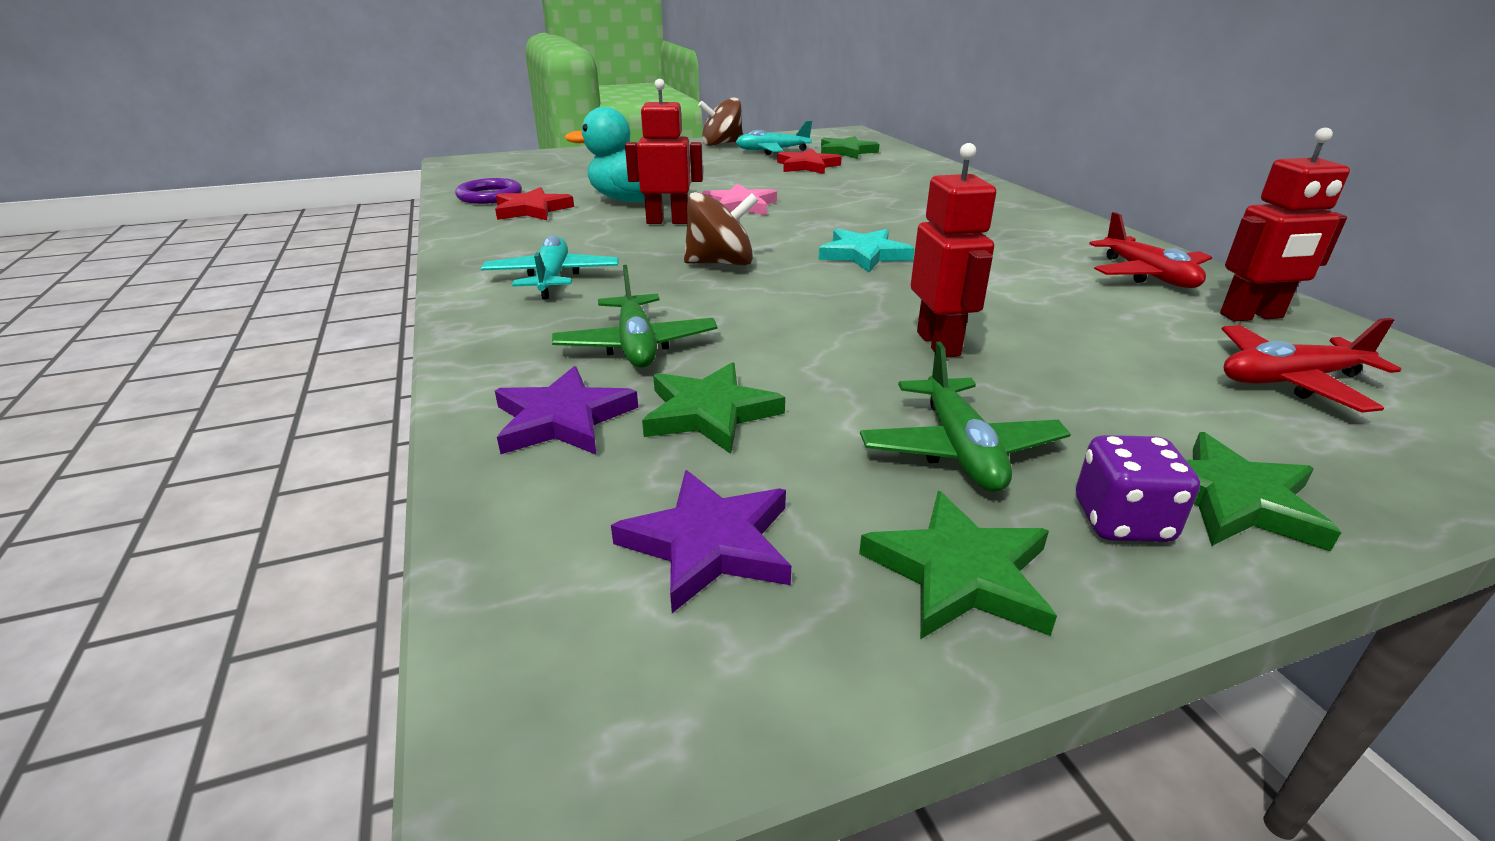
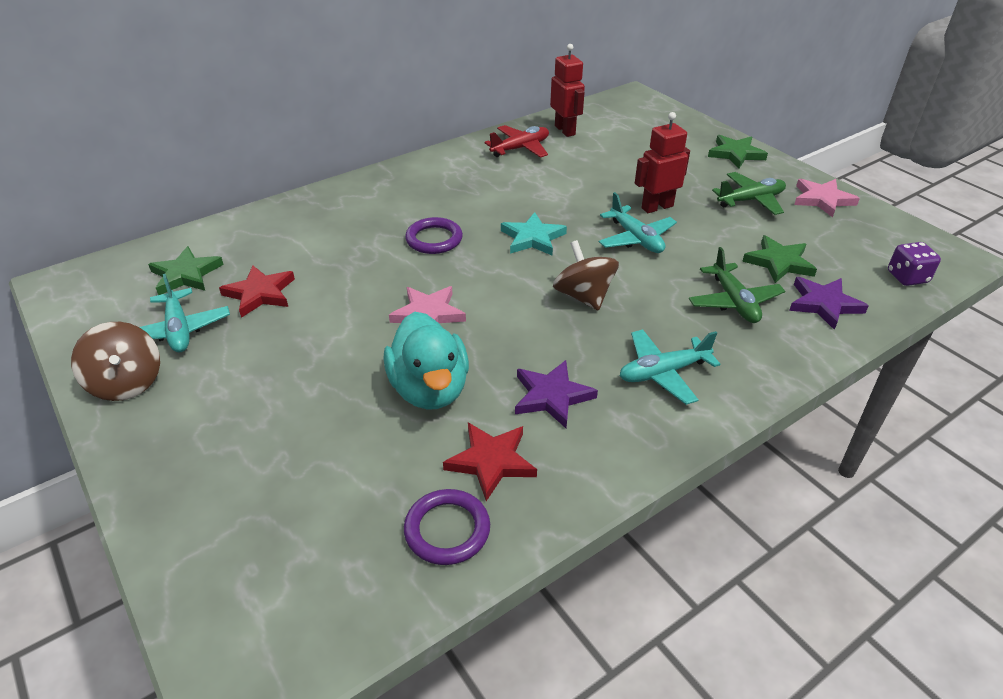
camera: 105 degrees left, 10 degrees up
green plane [552,265,717,368] -> green plane turned 105 degrees clockwise [689,247,785,323]
purple star [611,470,791,613] -> purple star moved to [515,360,598,428]
red robot [625,79,703,224] -> none
green star [859,491,1057,639] -> pink star [794,179,860,217]
purple dice [1076,435,1200,542] -> purple dice moved to [888,242,941,286]
red plane [1221,318,1401,413] -> none
none -> purple ring [405,217,463,254]
none -> turquoise plane [599,192,677,253]

